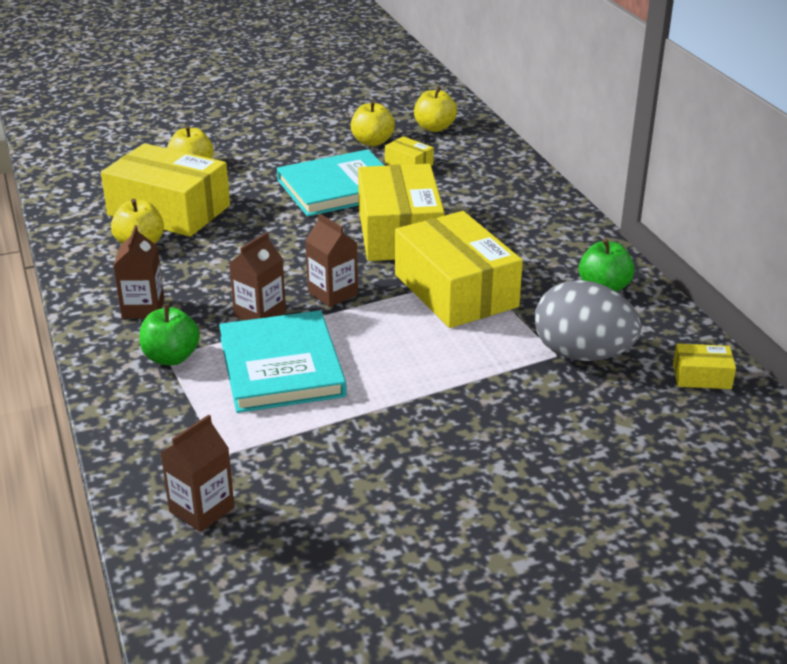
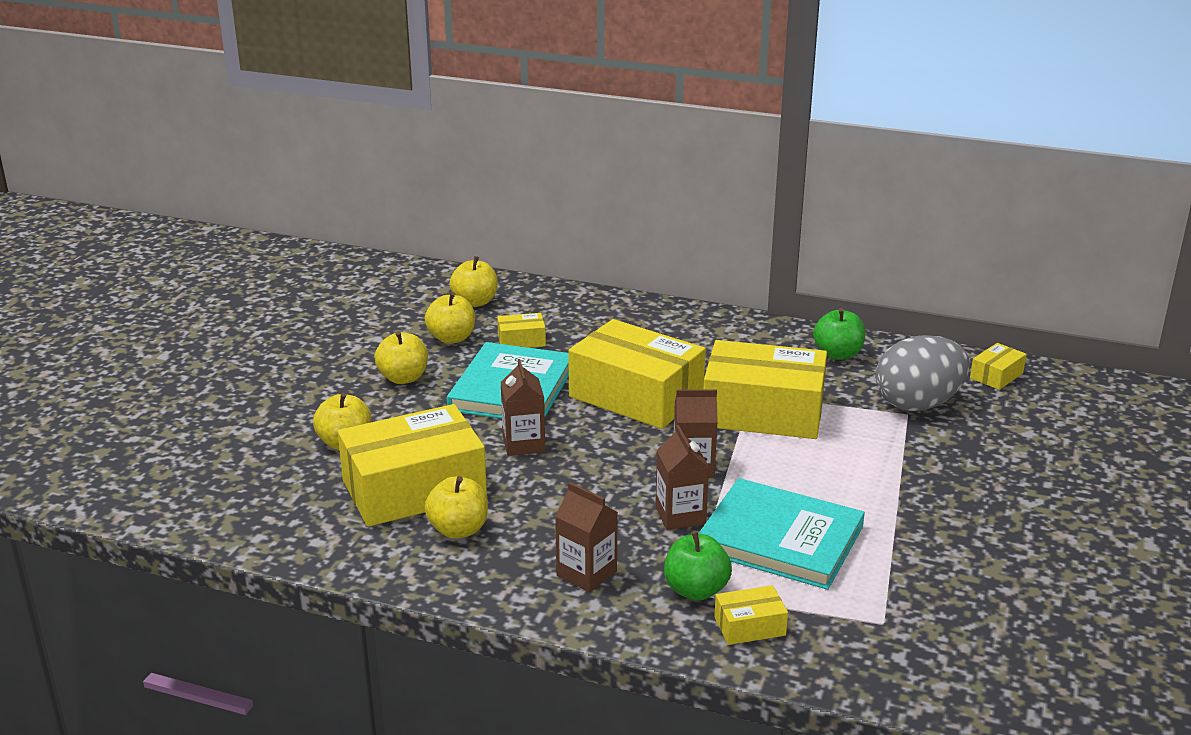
camera: 50 degrees left, 5 degrees down
brown carton [160,415,235,532] -> brown carton moved to [501,359,545,456]
none -> yellow apple [375,331,428,384]
none -> yellow box [714,585,788,645]

